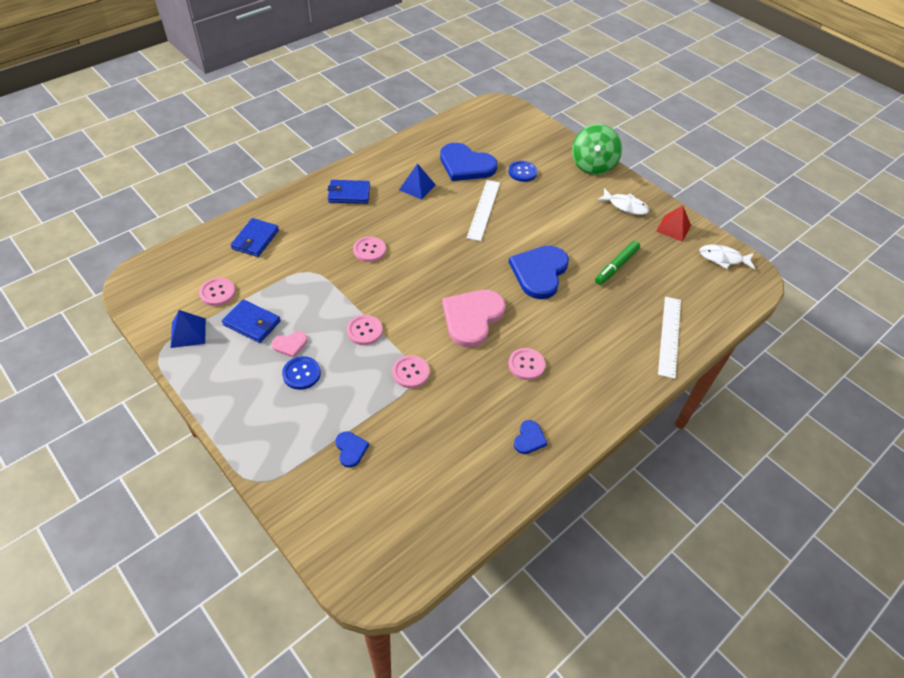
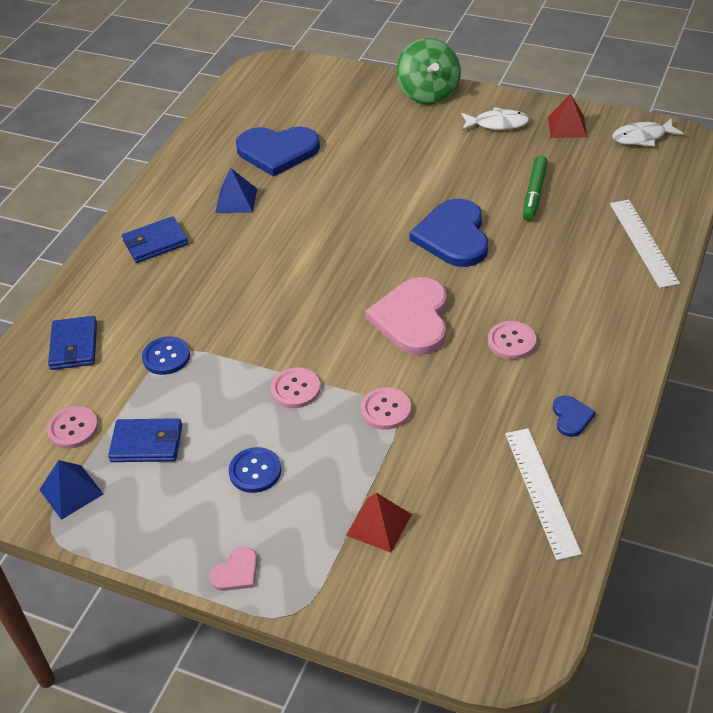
camera: 20 degrees left, 5 degrees down
pink heart [272,331,307,358] -> pink heart moved to [209,546,258,591]
blue heart [336,431,369,468] -> red pyramid [346,493,412,553]
pink button [353,236,386,262] -> none
white ruler [467,180,500,241] -> white ruler moved to [505,428,582,560]
blue button [508,161,537,182] -> blue button moved to [142,336,190,375]

